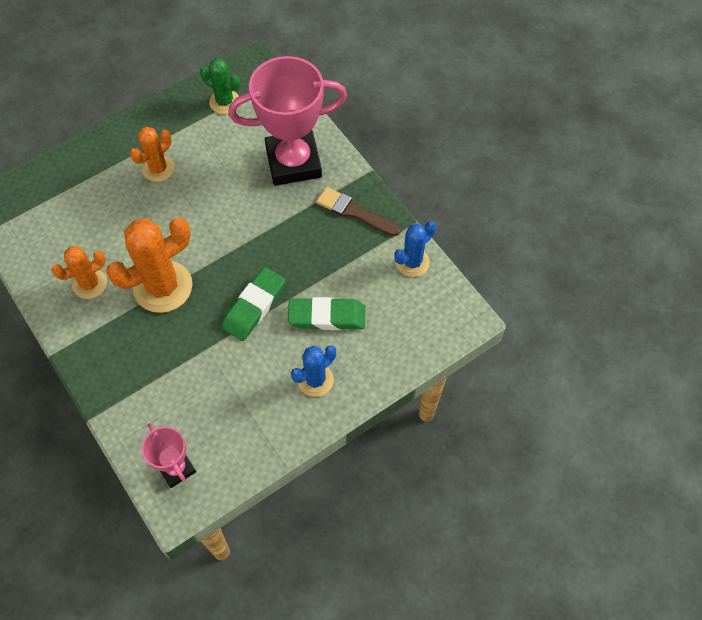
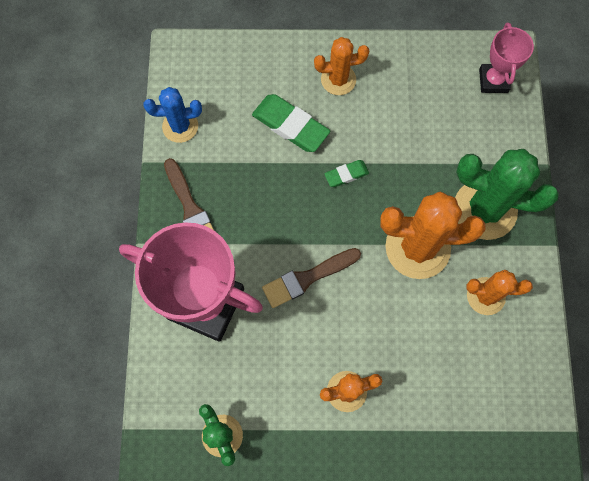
camera: 145 degrees left, 10 degrees up
green eraser [222,267,286,341] -> green eraser [324,160,369,187], size x0.54
blue cactus [291,345,336,397] -> orange cactus [314,37,369,95]
none -> brown brush [262,248,361,308]
none -> green cactus [455,149,559,240]

